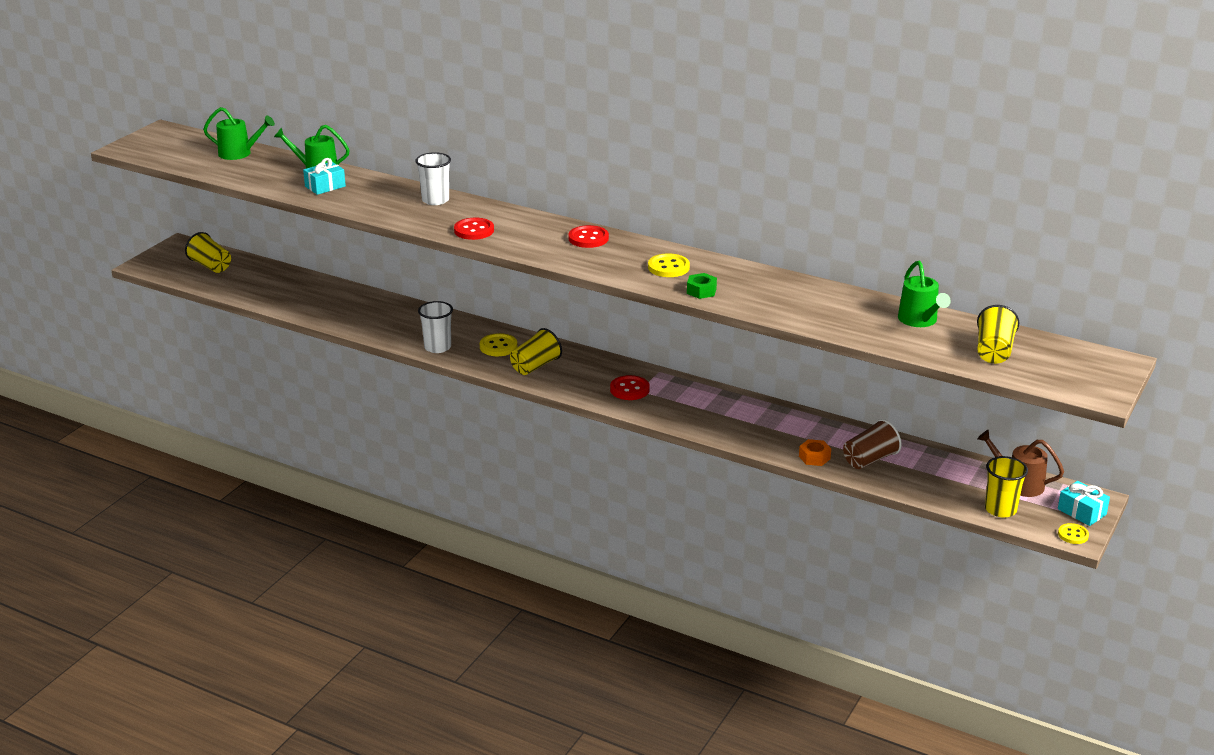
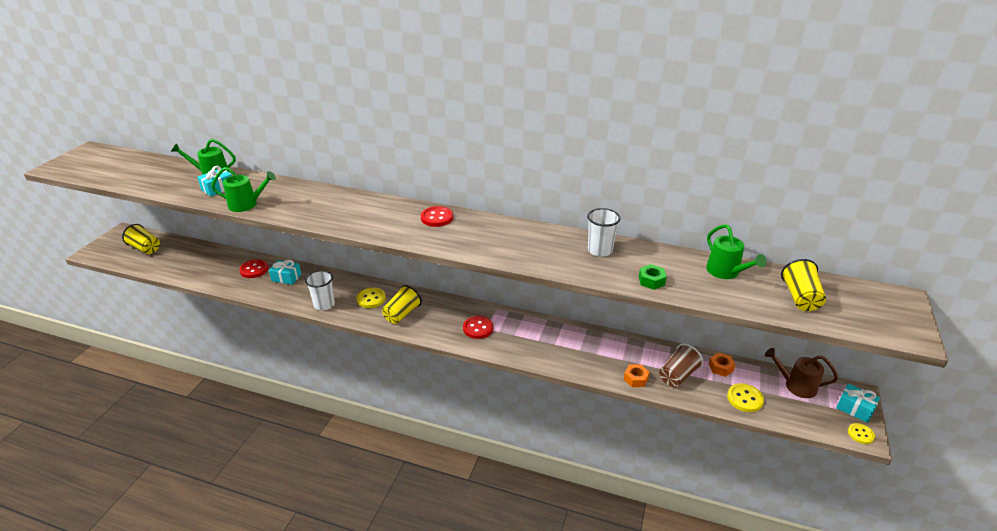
camera: 10 degrees left, 5 degrees up
green watering can [203,107,275,160] -> green watering can moved to [211,167,276,212]
white cup [415,152,451,205] -> white cup moved to [587,208,621,257]
red button [454,218,494,240] -> red button moved to [239,259,268,278]
yellow button [648,253,690,277] -> yellow button moved to [727,383,764,412]
green nut [687,273,717,299] -> green nut moved to [639,264,667,290]
yellow cup [985,456,1028,517] -> none
none -> turquoise gift [269,260,301,285]
none -> orange nut [709,353,735,377]

